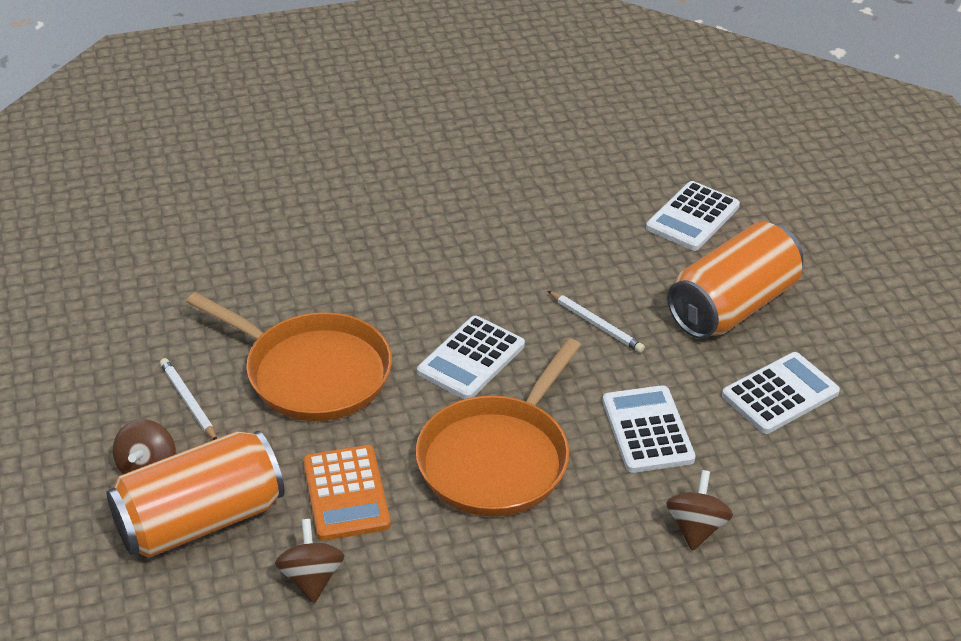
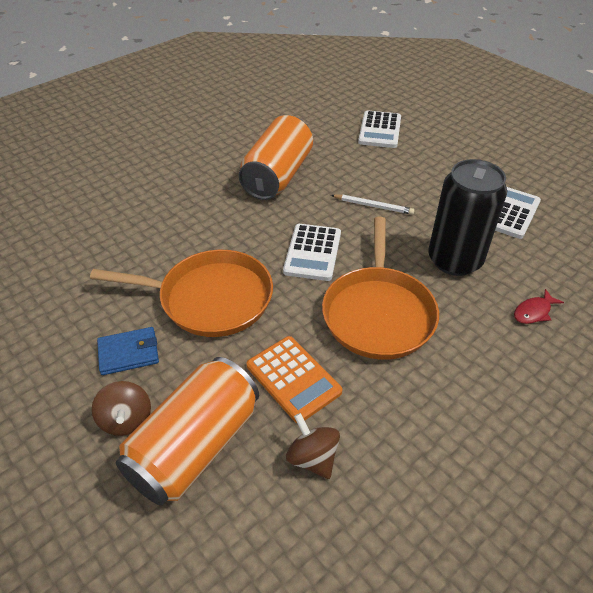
camera: 25 degrees left, 5 degrees up
white pencil [160,358,217,440] -> blue wallet [97,327,159,375]
white calculator [603,385,696,473] -> black can [428,159,507,276]
brown spinning top [666,470,733,551] -> red fish [514,289,564,324]
orange can [667,222,803,339] -> orange can moved to [239,115,313,200]

